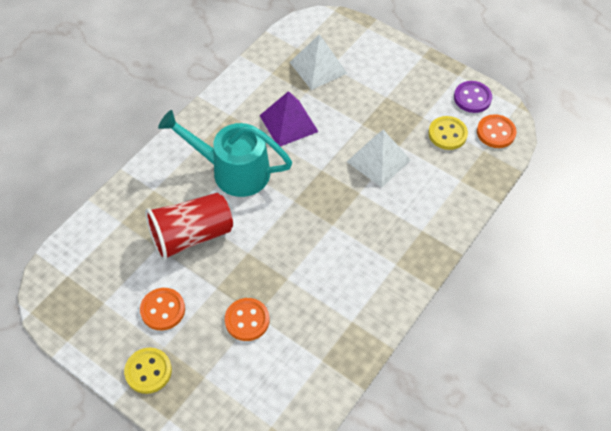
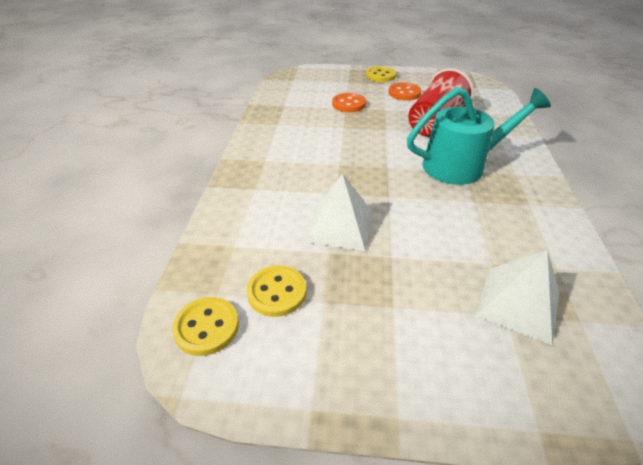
camera: 150 degrees right, 15 degrees down
purple pyramid [259,91,319,147] -> none
purple button [454,81,492,113] -> none
orange button [477,114,517,148] -> yellow button [172,297,239,356]

